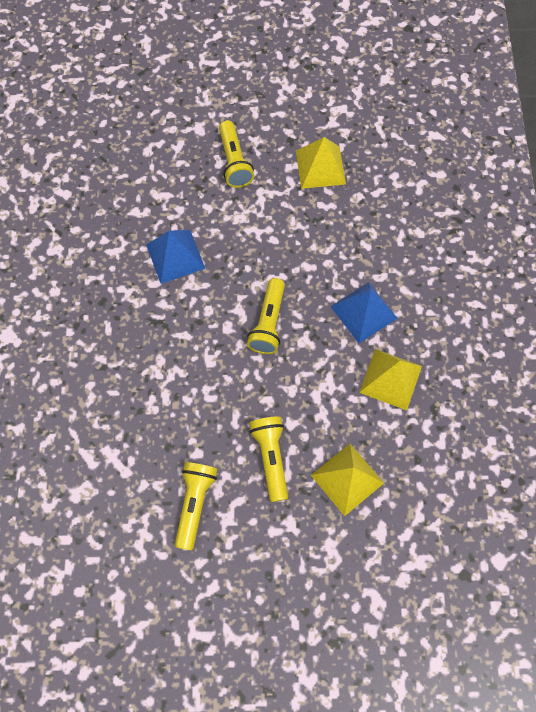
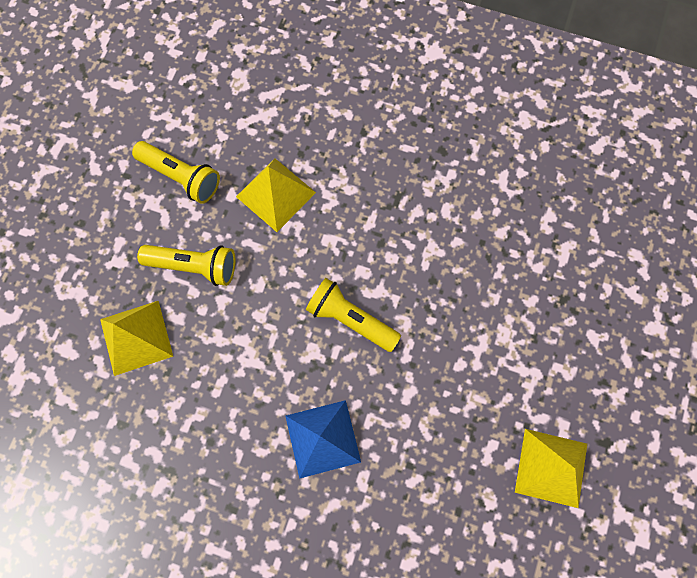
camera: 110 degrees right, 5 degrees up
blue pyramid [146,230,205,284] -> none
yellow flashlight [219,120,254,188] -> none
yellow pyramid [359,349,422,410] -> yellow pyramid moved to [236,158,316,232]

